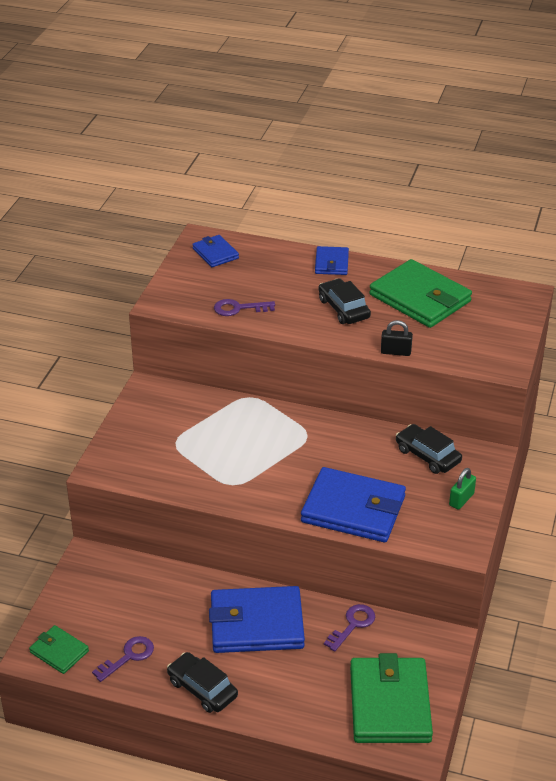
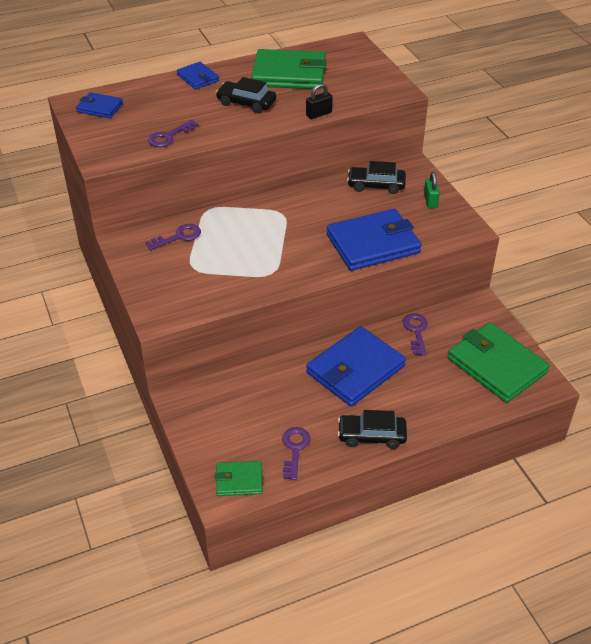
camera: 40 degrees left, 5 degrees up
none -> purple key [145,224,201,250]

